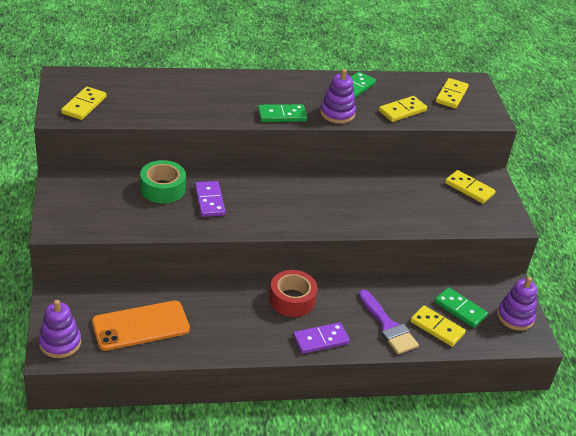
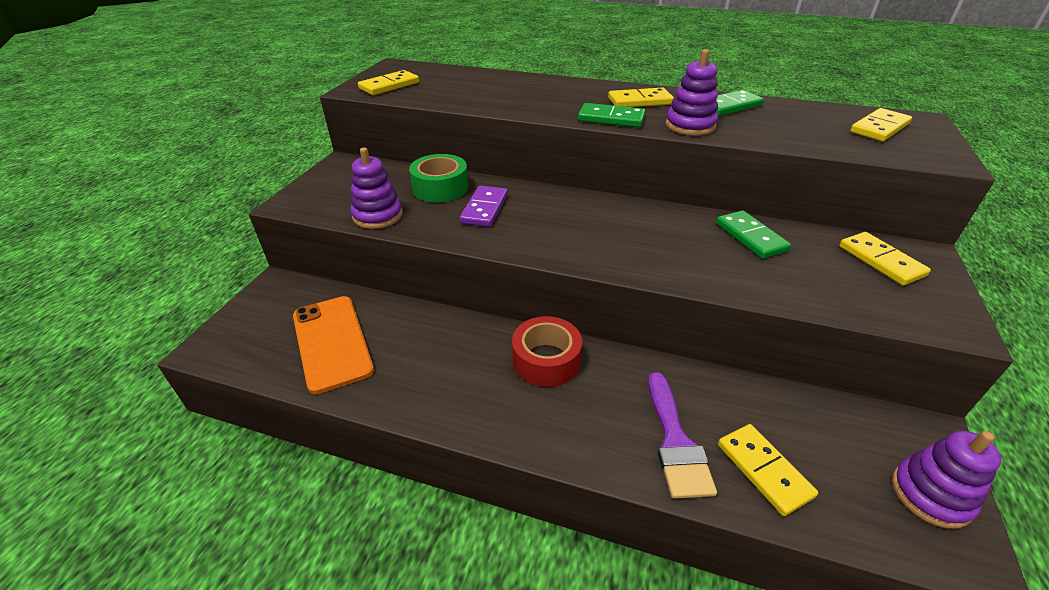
camera: 30 degrees right, 0 degrees up
purple stacking toy [39,300,81,358] -> purple stacking toy moved to [350,147,403,229]
orange phone [92,301,190,351] -> orange phone turned 60 degrees clockwise [293,296,374,394]
purple domino [293,322,350,354] -> none
yellow domino [379,96,427,122] -> yellow domino moved to [608,88,674,107]
green domino [434,287,488,328] -> green domino moved to [716,210,791,259]

